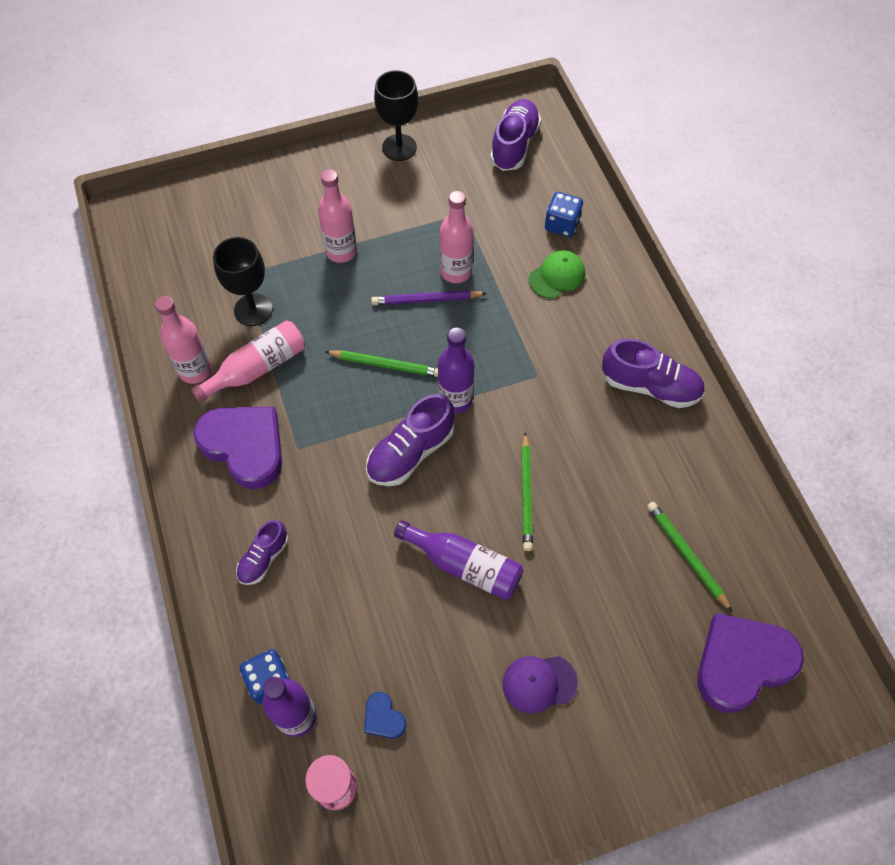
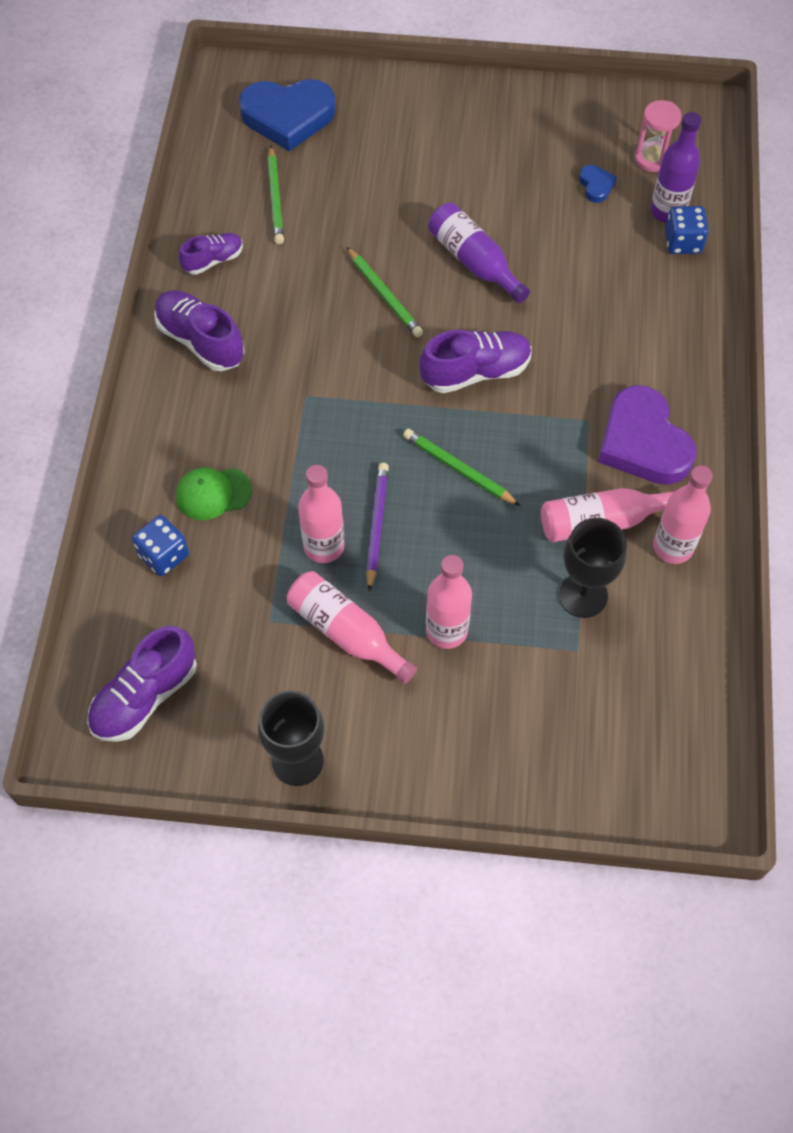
camera: 155 degrees left, 0 degrees up
purple shoe [236,520,288,585] -> purple shoe moved to [179,233,243,275]
purple pencil [371,290,487,305] -> purple pencil turned 105 degrees counterclockwise [366,463,389,592]
purple bottle [438,327,475,414] -> none
purple cap [502,656,578,713] -> none
green pencil [521,432,533,551] -> green pencil turned 120 degrees clockwise [346,247,423,337]
purple heart [697,613,804,713] -> blue heart [239,79,336,151]
none -> pink bottle [287,571,417,684]

